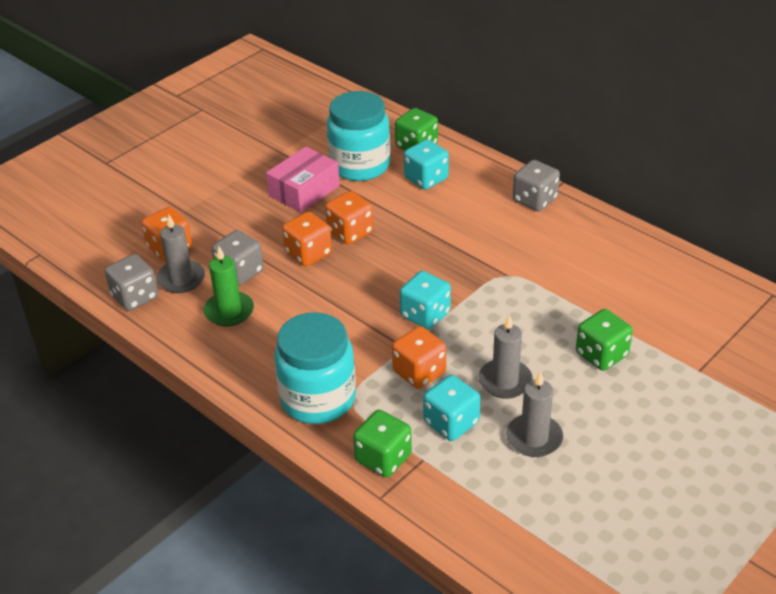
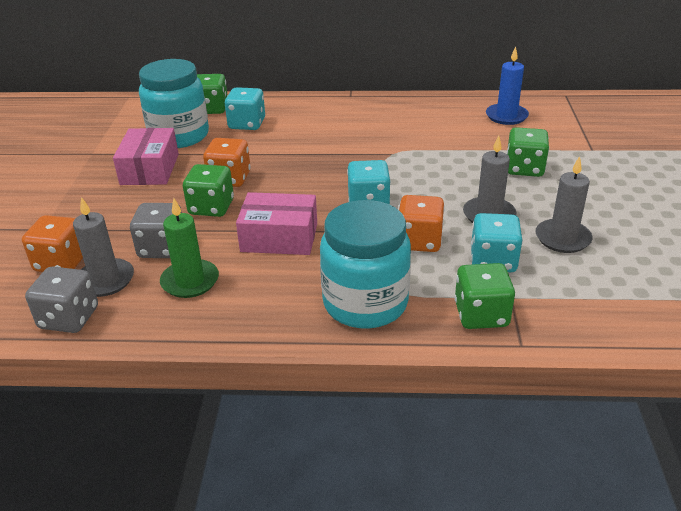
camera: 40 degrees left, 5 degrees down
orange dice [282,212,332,266] -> green dice [183,164,234,217]
grey dice [513,160,560,211] -> none
none -> pink box [236,192,317,255]
none -> blue candle [486,47,529,125]

